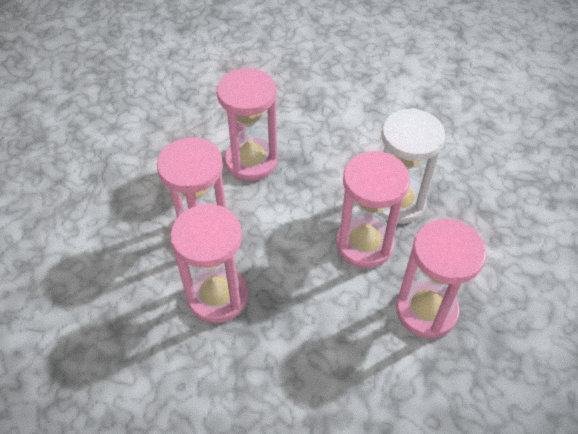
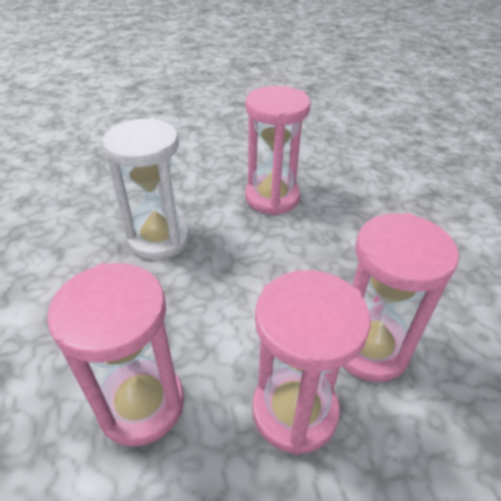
camera: 115 degrees left, 10 degrees down
pink hourglass [336,151,410,268] -> none

